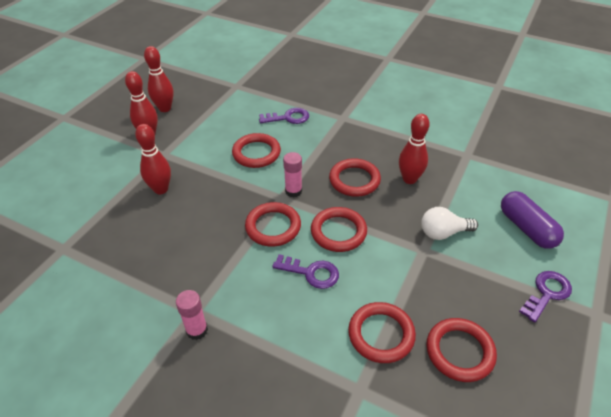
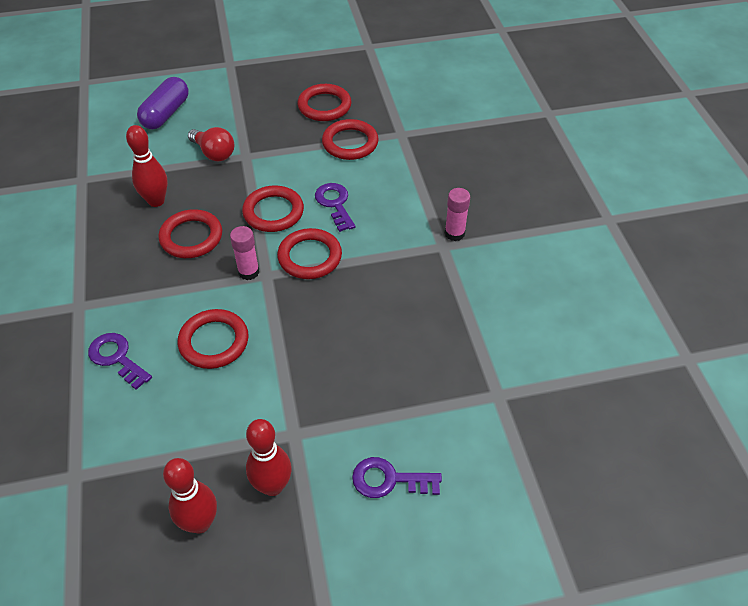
camera: 130 degrees left, 5 degrees up
red bowling pin [135,124,171,194] -> none
white light bulb [421,207,478,240] -> red light bulb [188,127,234,161]
purple key [519,271,572,322] -> purple key moved to [352,457,442,498]

